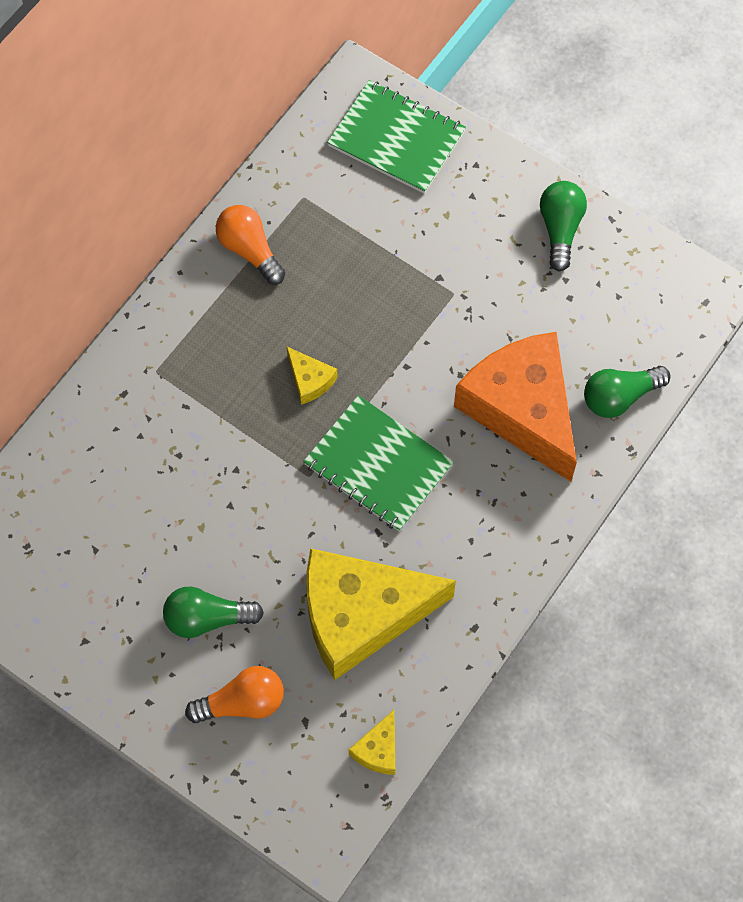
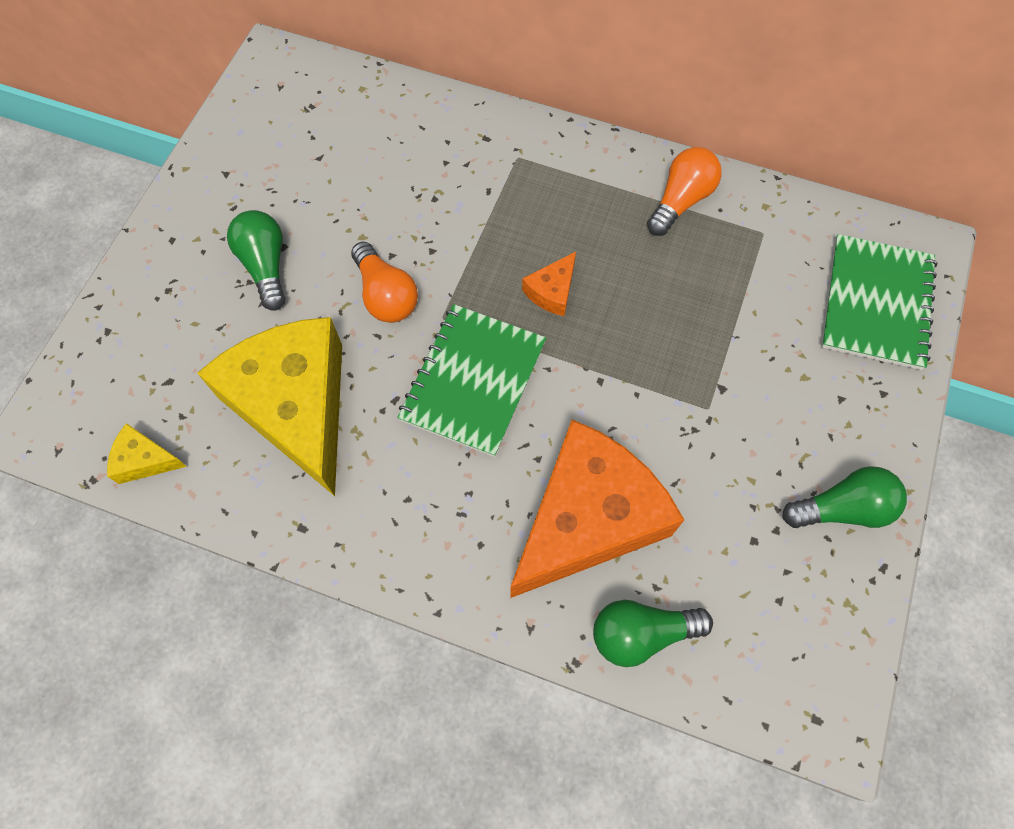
camera: 75 degrees right, 0 degrees up
orange light bulb [185,666,284,723] -> orange light bulb moved to [351,242,418,323]
yellow cheese [287,347,338,405] -> orange cheese [522,252,576,316]
green light bulb [584,366,670,418] -> green light bulb turned 60 degrees counterclockwise [593,600,713,667]

